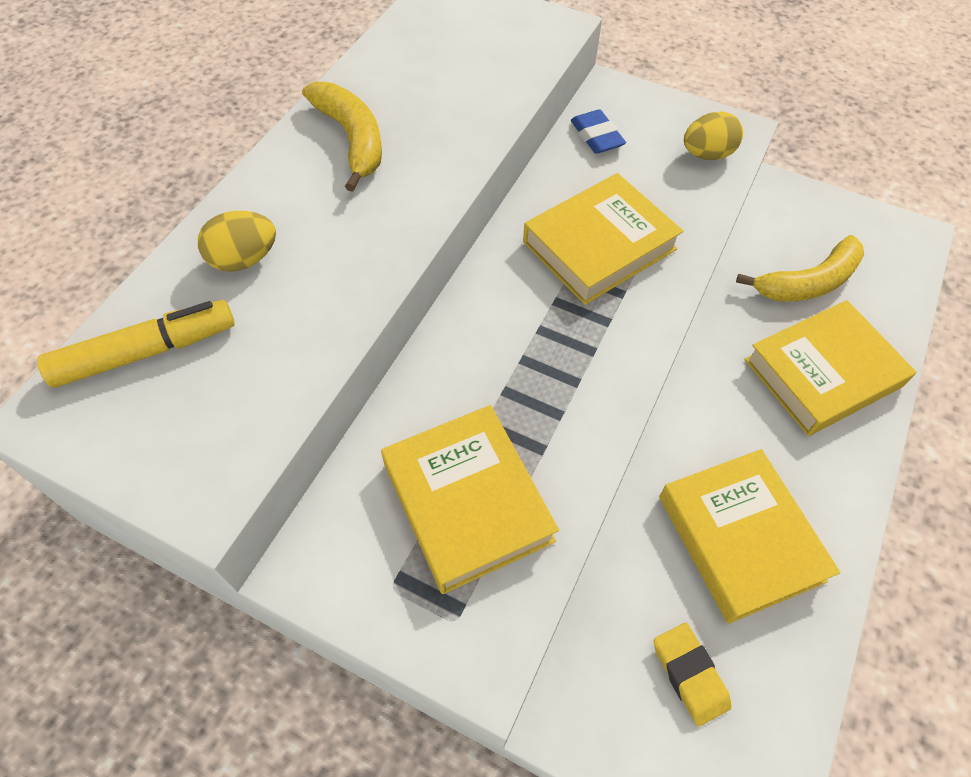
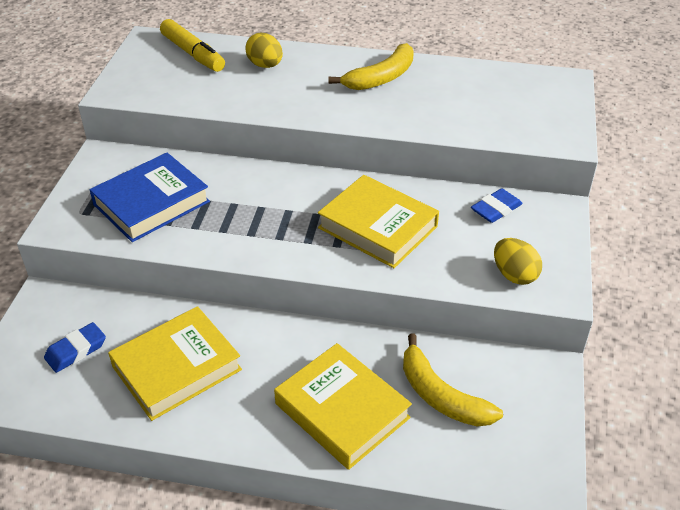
camera: 75 degrees right, 15 degrees down
yellow book [381,405,559,594] -> blue book [89,153,210,242]
yellow eraser [654,623,732,726] -> blue eraser [44,322,106,373]

